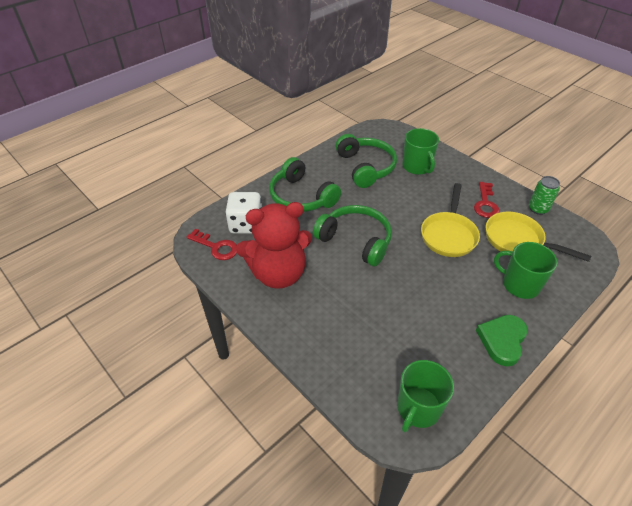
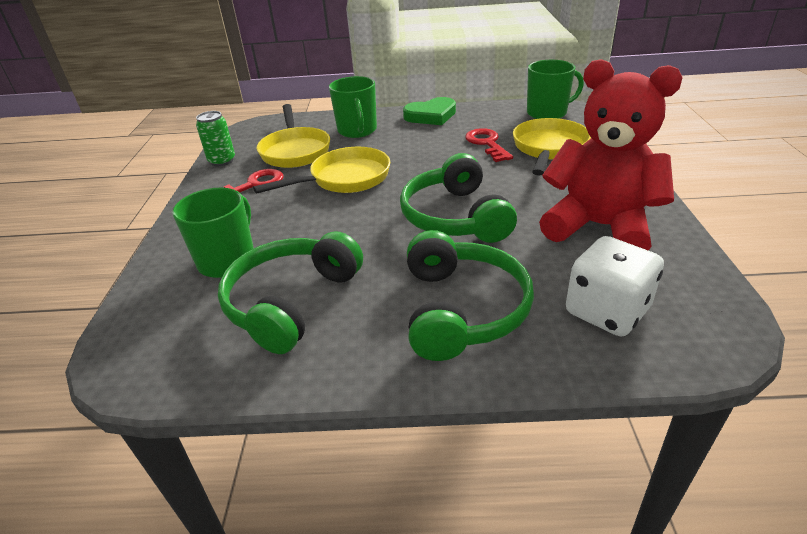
camera: 135 degrees left, 10 degrees down
red key [187,229,237,260] -> red key moved to [465,128,513,162]
none -> yellow pan [513,118,591,176]

